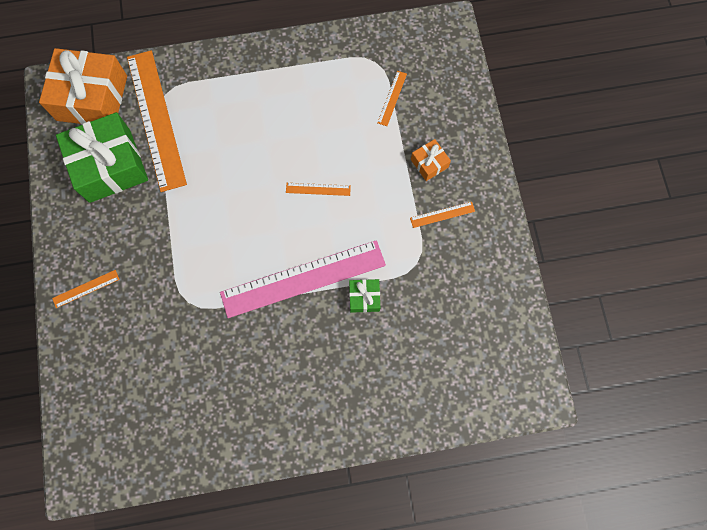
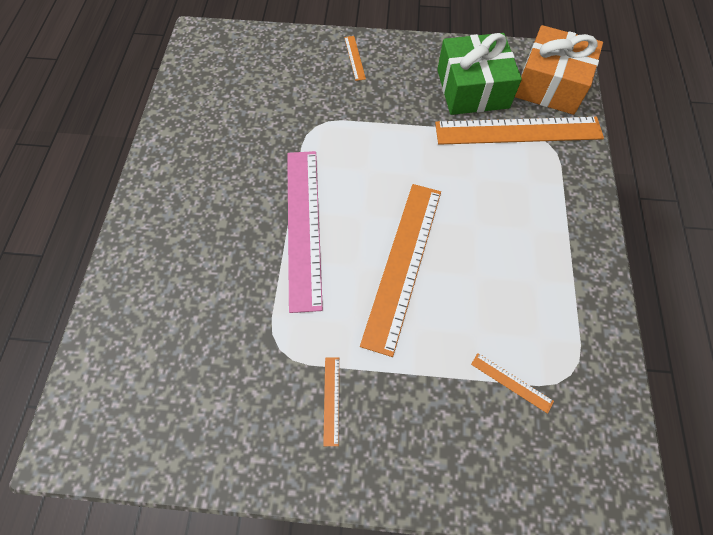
camera: 105 degrees right, 10 degrees down
orange ruler [286,183,351,196] -> orange ruler [360,184,441,357], size x2.48
green gift [349,279,380,313] -> none
orange gift [411,139,451,181] -> none

